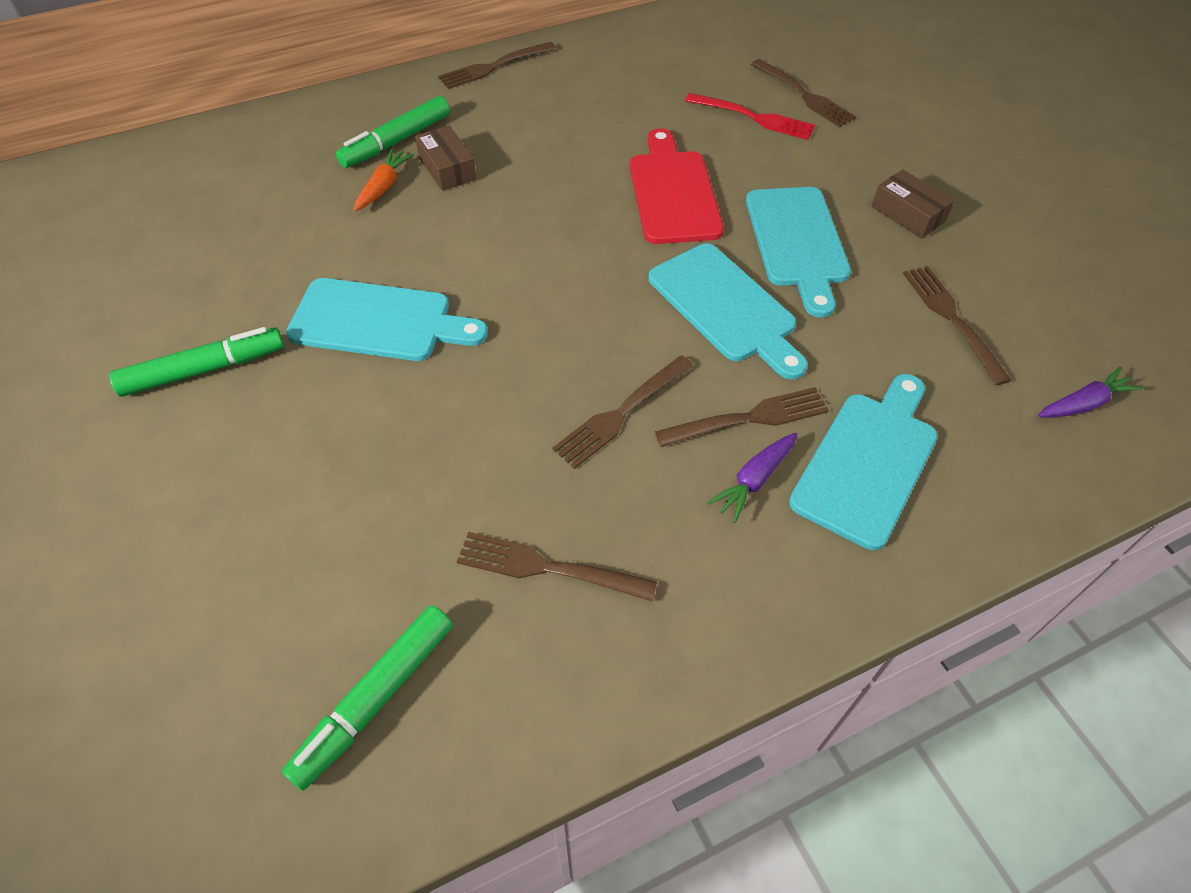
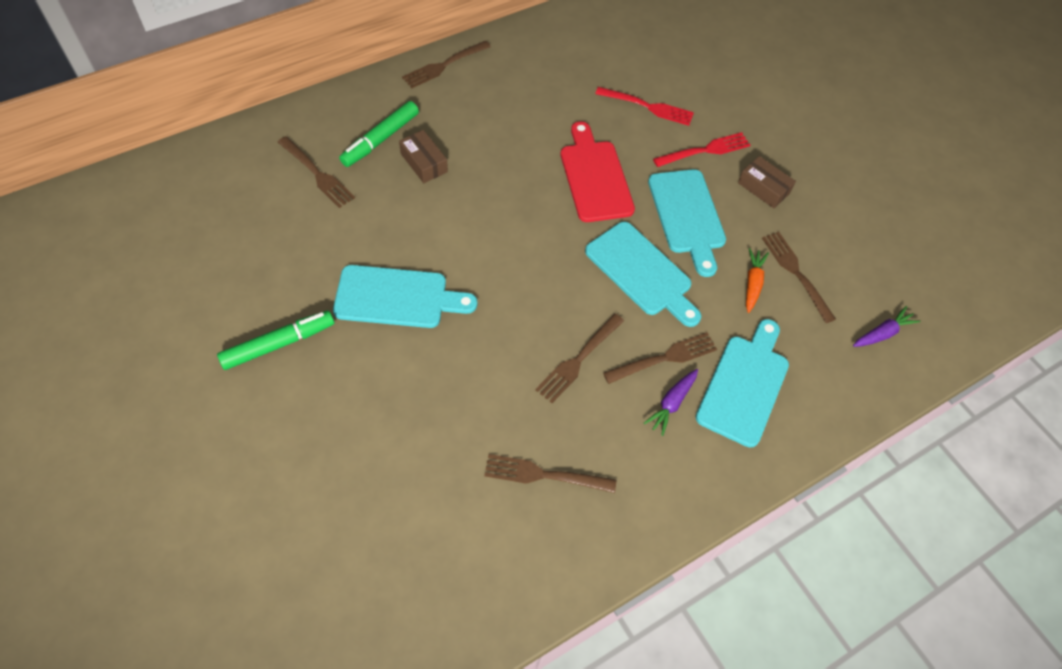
camera: 10 degrees left, 5 degrees up
green marker [282,605,453,791] -> none
orange carrot [354,149,414,211] -> orange carrot moved to [746,248,769,313]
brown fork [750,59,856,127] -> brown fork moved to [278,136,355,208]
none -> red fork [653,132,750,167]

